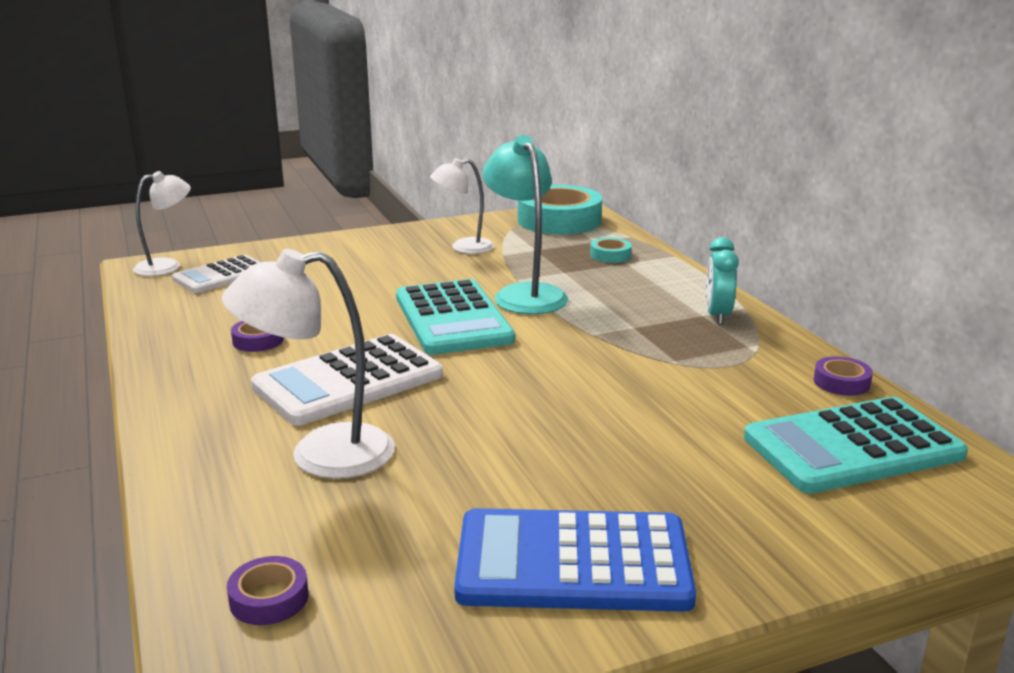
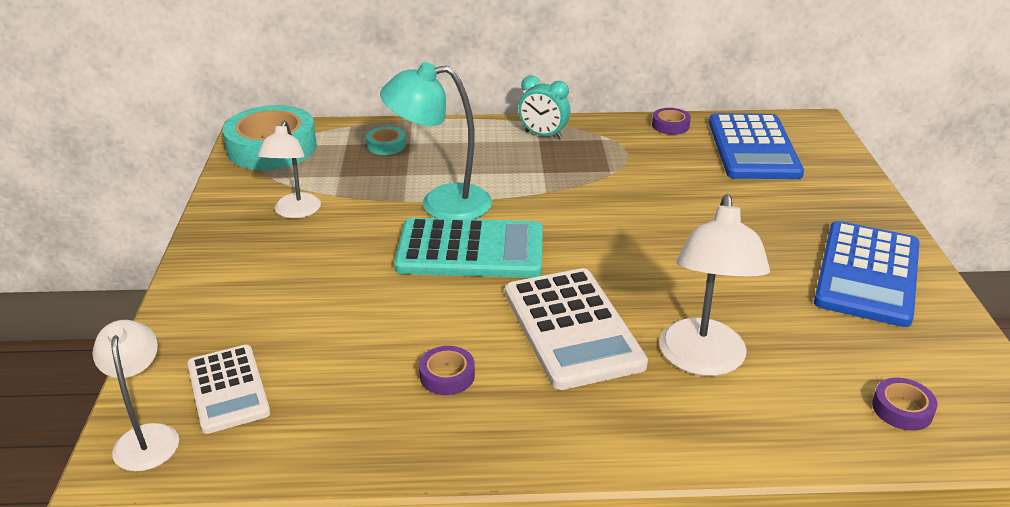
camera: 70 degrees left, 10 degrees up
turquoise calculator [744,397,968,494] -> blue calculator [709,113,804,179]

